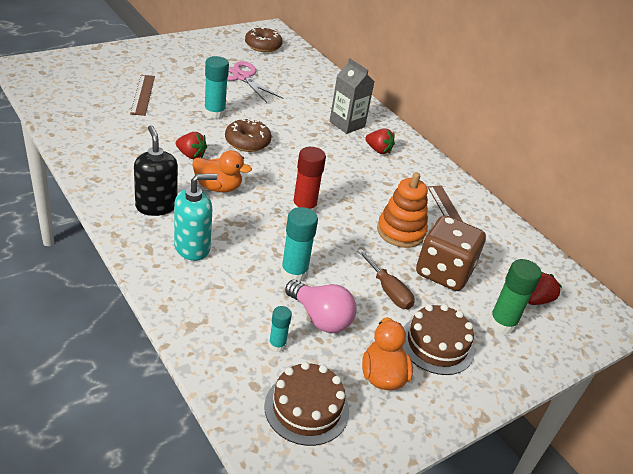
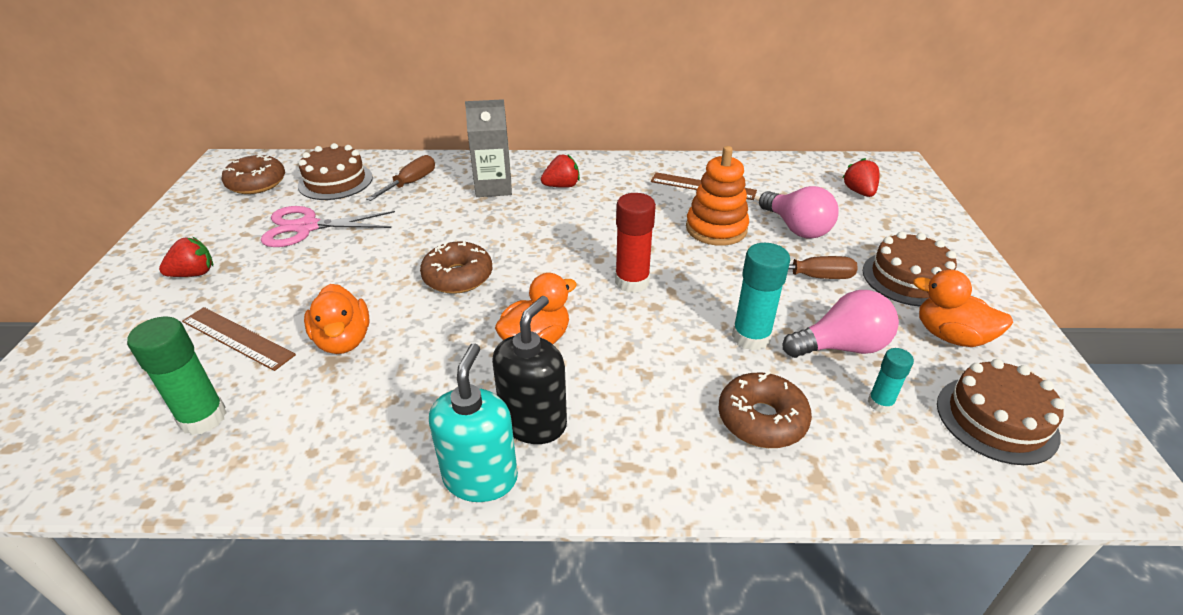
camera: 50 degrees left, 0 degrees up
black soap dispenser [134,126,178,216] -> black soap dispenser turned 105 degrees clockwise [492,296,567,444]
turquoise soap dispenser [174,174,217,261] -> turquoise soap dispenser moved to [429,343,518,502]
red strawberry [176,132,207,159] -> red strawberry moved to [159,237,213,277]
turquoise glue stick [204,56,229,120] -> none
brown dice [416,215,486,291] -> pink light bulb [759,186,839,238]
green glue stick [489,259,542,334] -> green glue stick moved to [127,317,227,435]
none -> brown cake [298,143,373,200]
none -> orange duck [304,284,370,354]
none -> brown screwdriver [366,155,435,201]
none -> brown donut [718,371,812,448]

